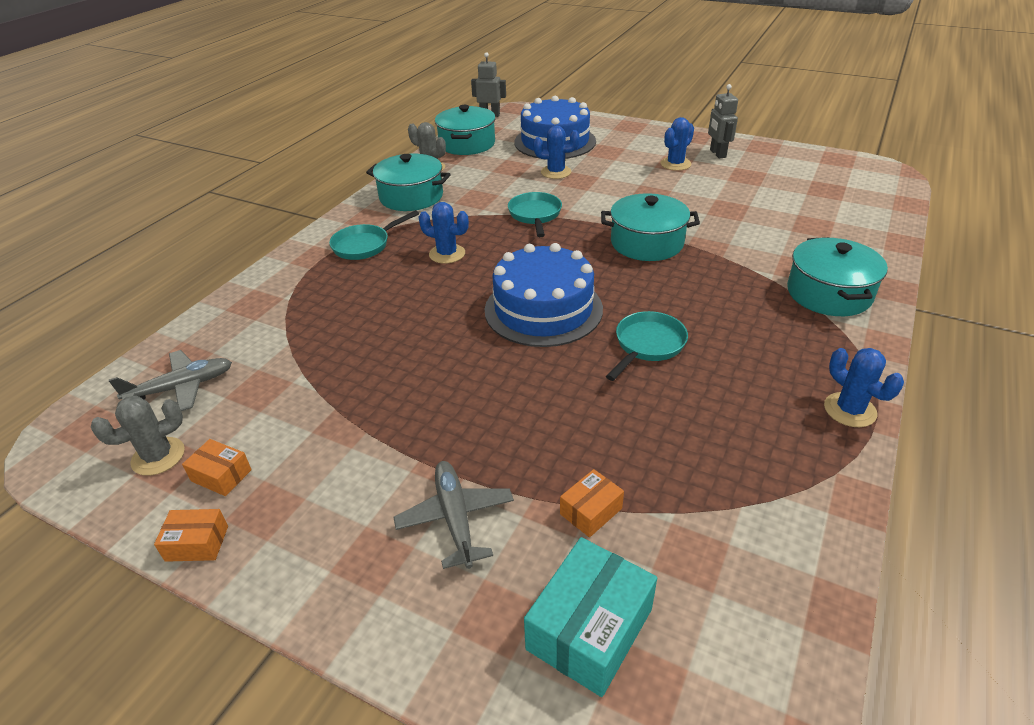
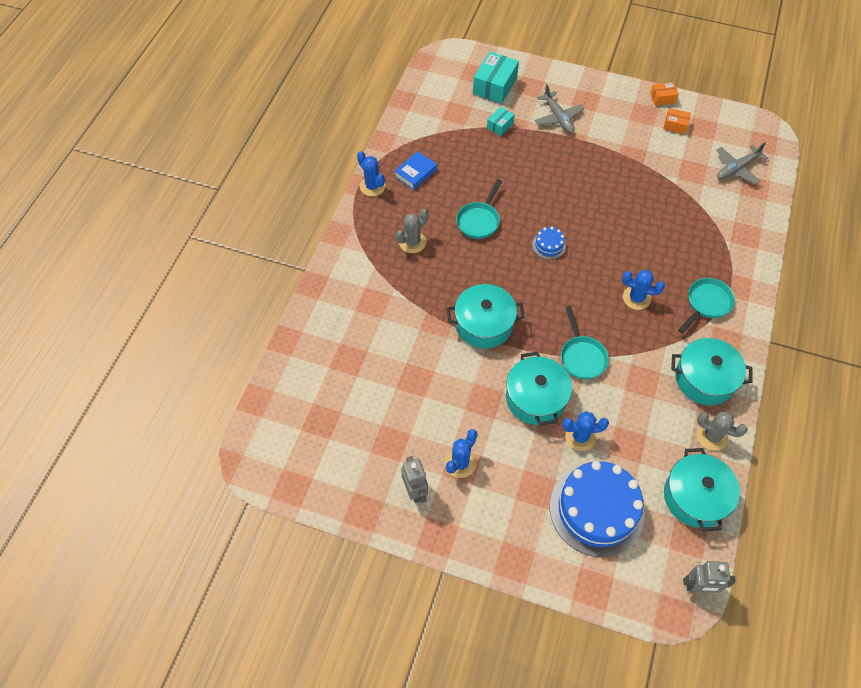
camera: 170 degrees right, 20 degrees up
grey cactus [91,395,185,476] -> grey cactus moved to [396,209,428,253]
blue cake [485,243,603,347] -> blue cake [532,227,566,260], size x0.43
orange box [560,469,624,537] -> turquoise box [487,107,515,136]
turquoise pot [787,237,888,316] -> turquoise pot moved to [506,351,572,426]
none -> blue book [394,151,437,190]

